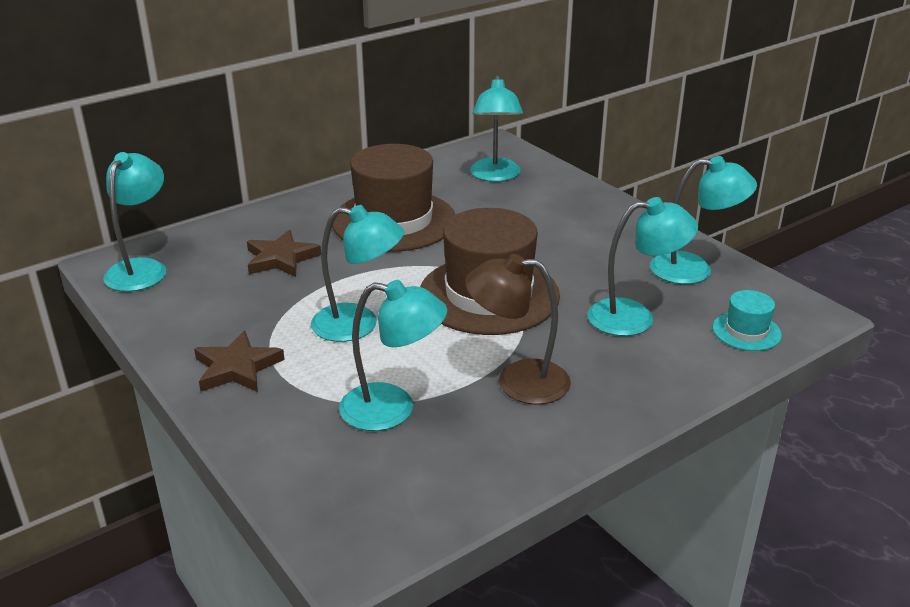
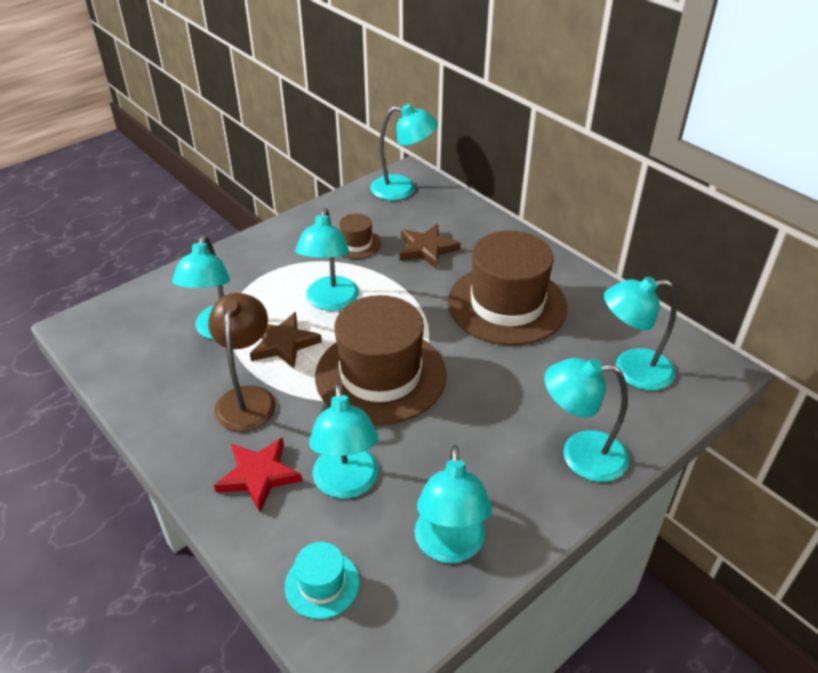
camera: 85 degrees right, 10 degrees up
brown star [194,331,285,392] -> brown star moved to [250,312,322,369]
none -> red star [214,437,302,512]
none -> brown hat [339,214,381,259]
none -> turquoise lamp [544,358,629,482]

